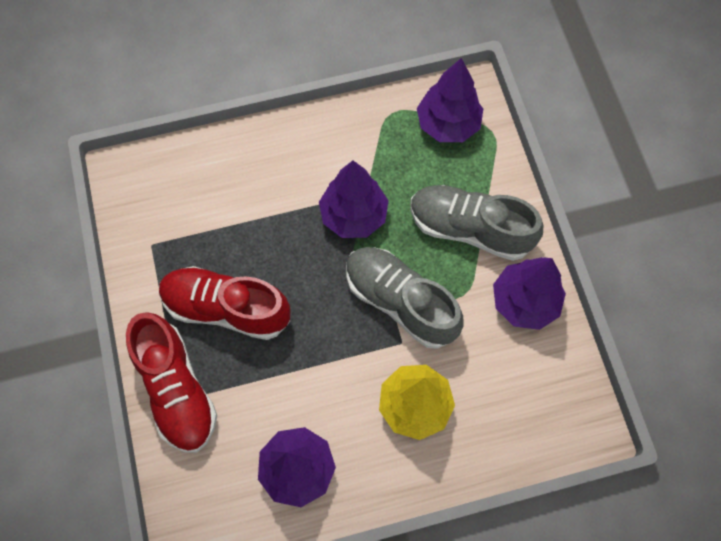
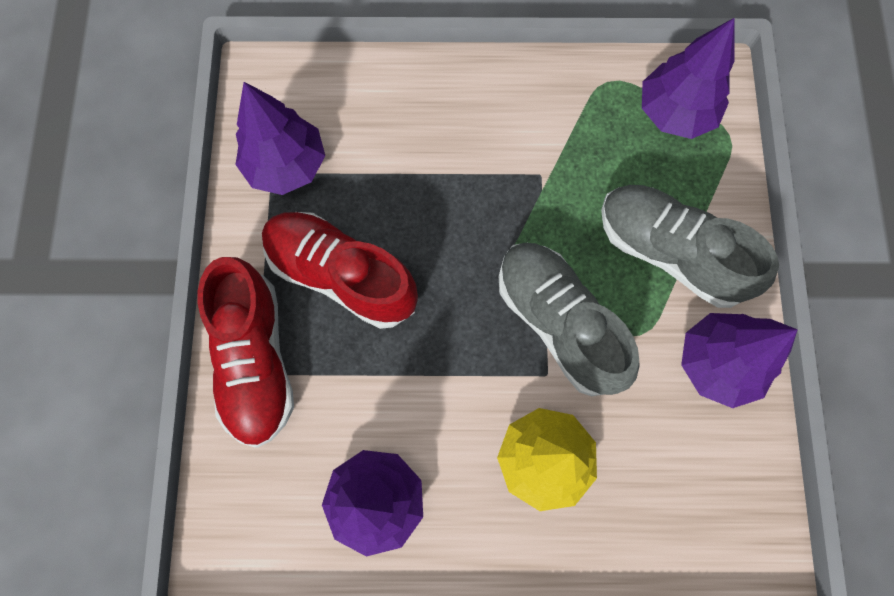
camera: 15 degrees right, 5 degrees up
purple tree [319,160,389,238] -> purple tree moved to [235,82,325,195]

